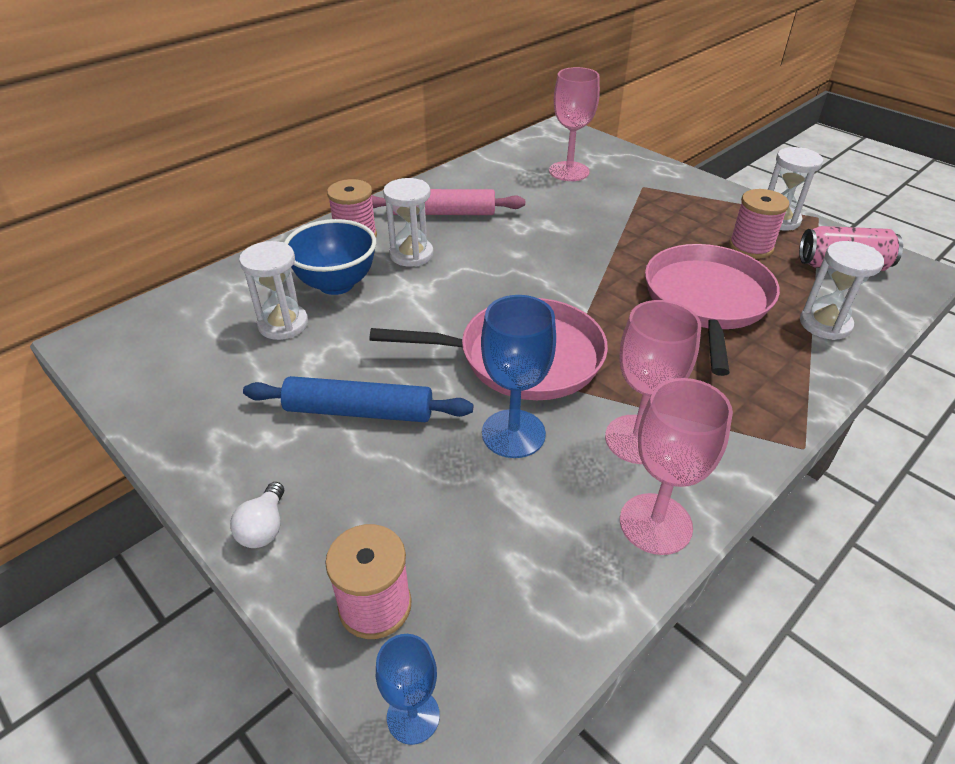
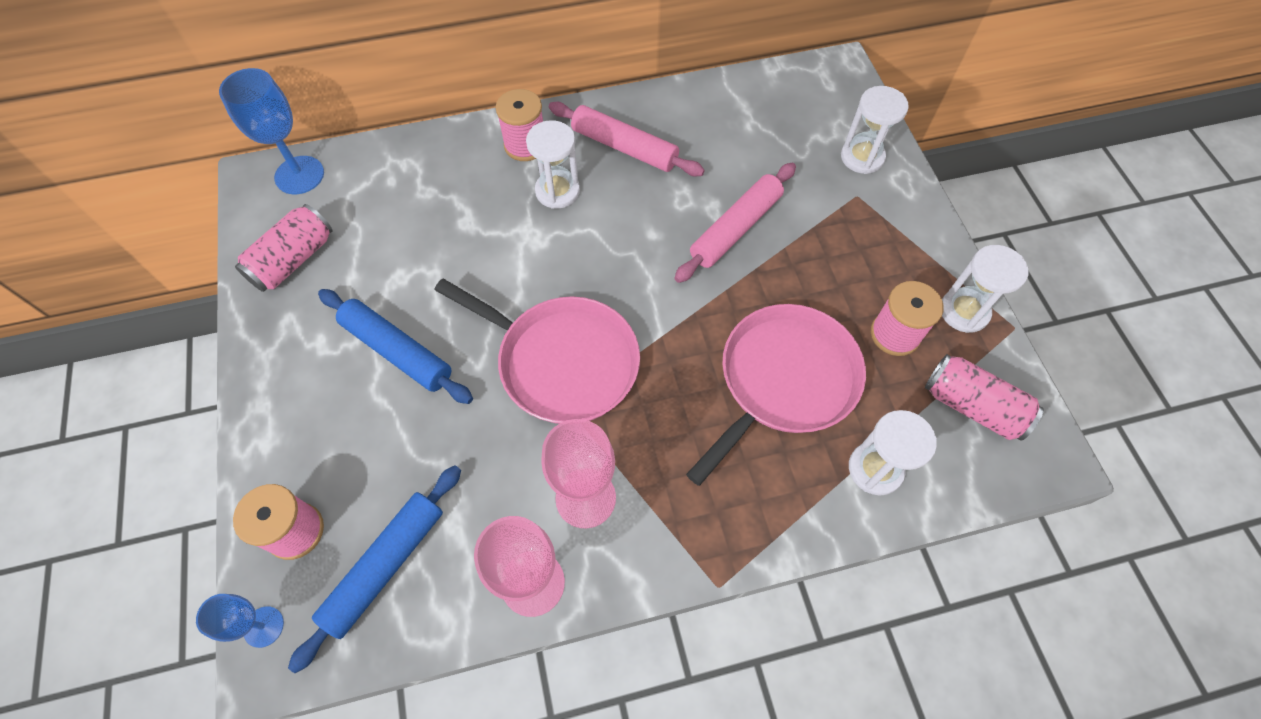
camera: 30 degrees right, 20 degrees up
white light bulb [230,482,284,548] -> none
white hourglass [239,241,308,340] -> white hourglass moved to [841,86,909,174]
blue bowl [284,219,376,295] -> none
blue goblet [481,295,556,458] -> blue goblet moved to [219,68,324,194]
pink goblet [549,67,600,181] -> none
none -> pink can [235,204,333,292]
none -> blue rolling pin [288,465,461,673]
none -> pink rolling pin [674,163,796,283]

